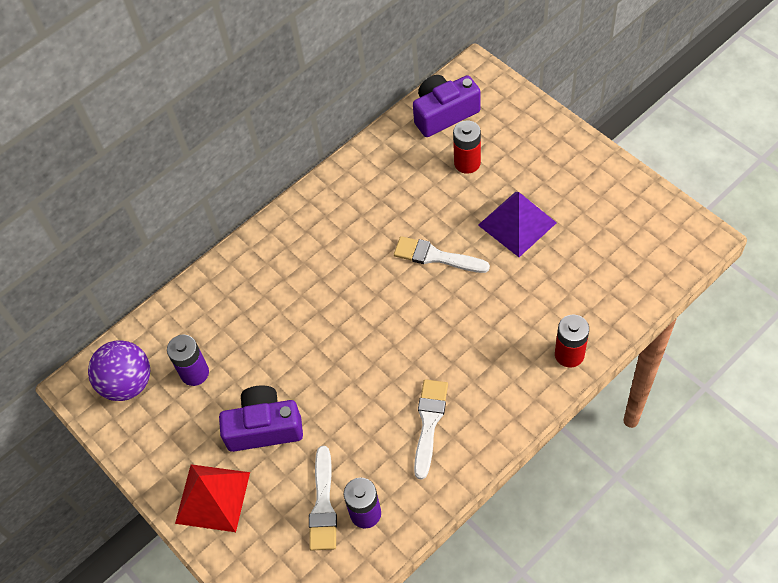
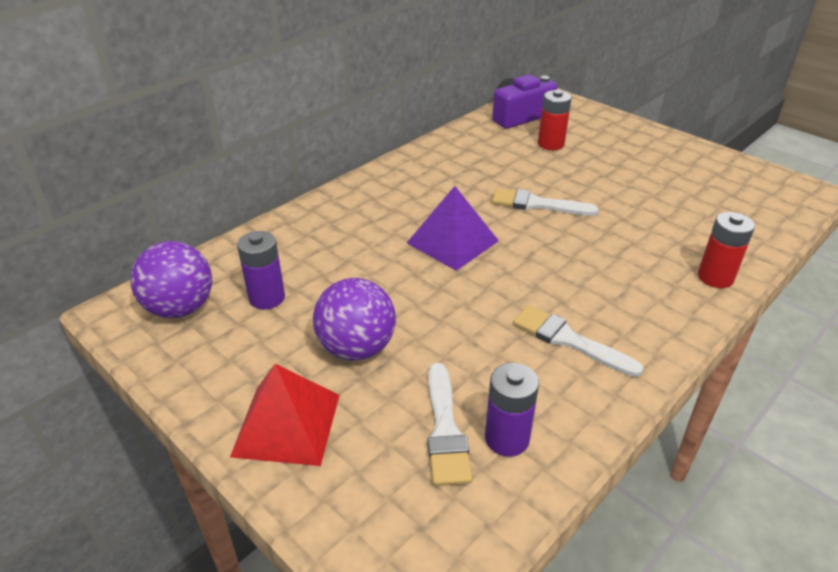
camera: 10 degrees left, 20 degrees down
purple camera [219,385,303,452] -> purple ball [313,278,396,361]
white brush [414,379,448,479] -> white brush turned 60 degrees counterclockwise [513,305,644,377]
purple pyramid [478,192,557,257] -> purple pyramid moved to [407,186,499,271]

